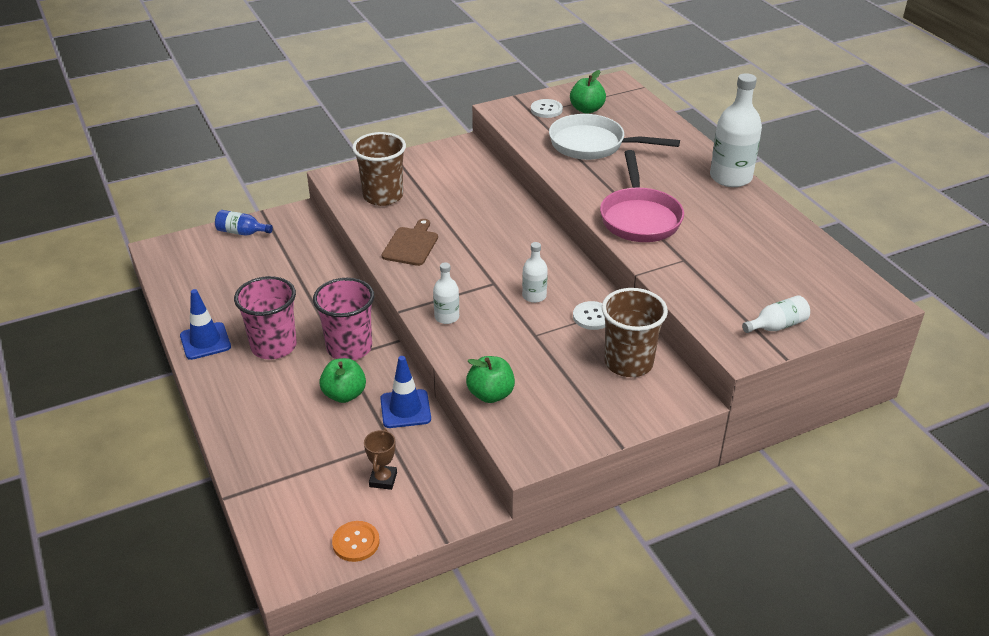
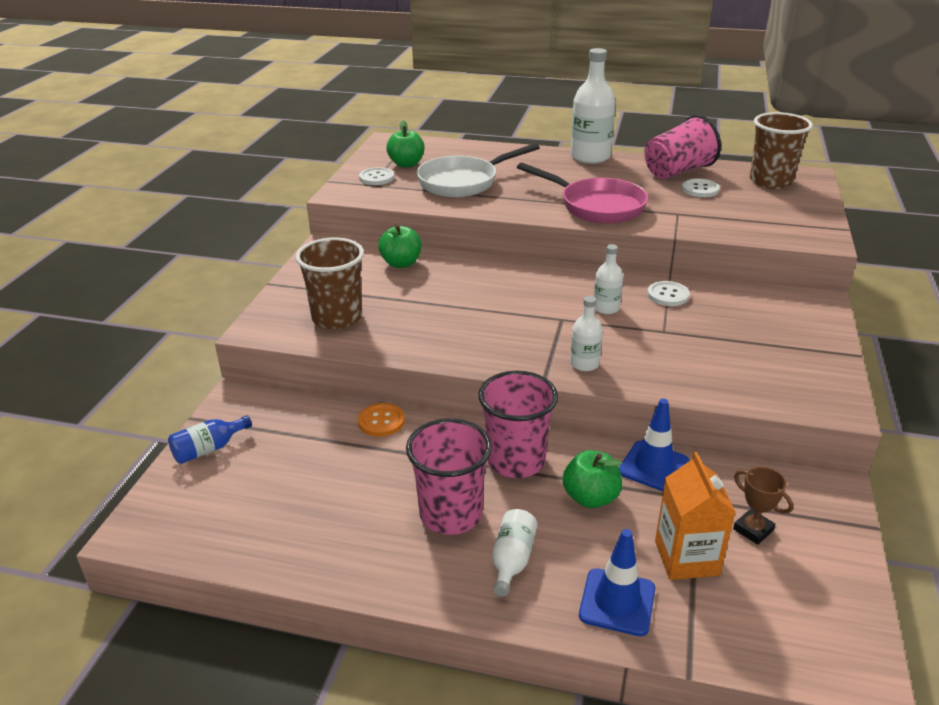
camera: 50 degrees left, 5 degrees down
blue traffic cone [180,289,231,360] -> blue traffic cone moved to [579,529,655,636]
orange button [332,521,380,562] -> orange button moved to [358,403,405,437]
brown cutting board [382,219,438,266] -> none
green apple [466,356,515,403] -> green apple moved to [378,224,422,268]
brown cup [602,288,668,377] -> brown cup moved to [750,112,813,189]
white bottle [742,295,810,333] -> white bottle moved to [492,509,537,597]
none -> pink cup [644,115,721,179]
none -> orange carton [655,452,735,580]
none -> white button [682,178,719,197]

